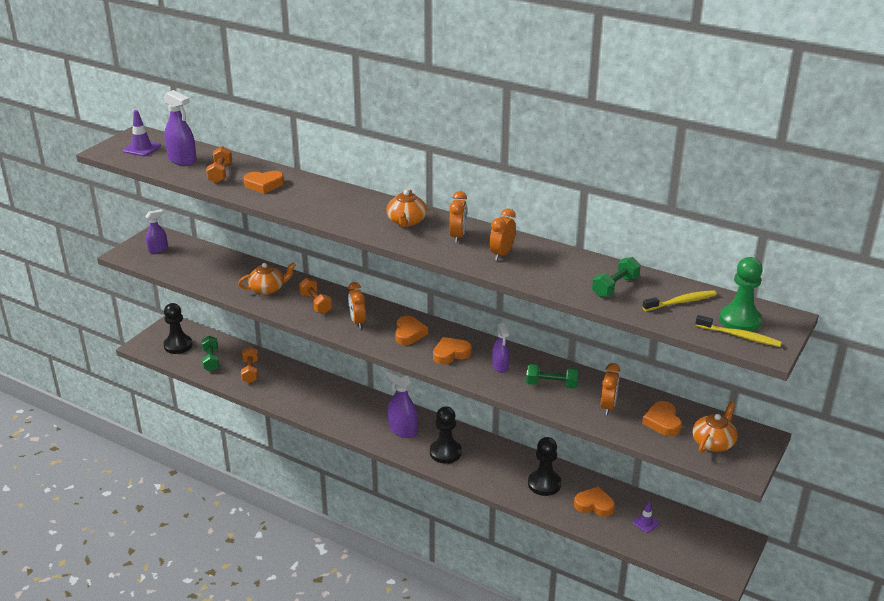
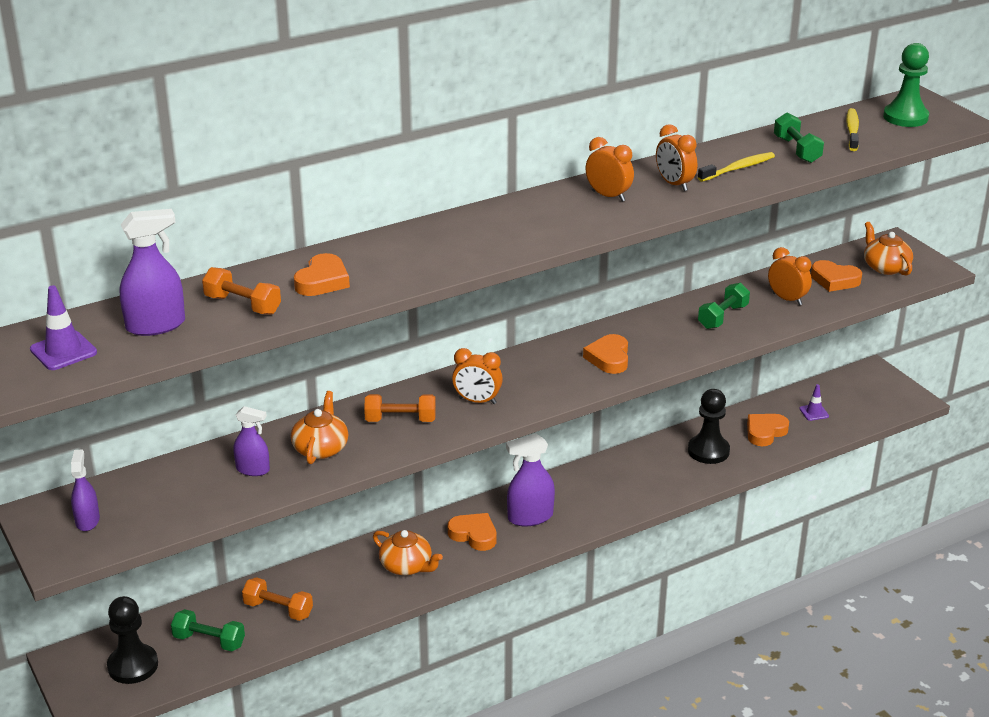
camera: 60 degrees left, 0 degrees up
orange teapot [386,189,427,227] -> orange teapot moved to [373,530,443,575]
orange heart [395,316,428,345] -> orange heart moved to [448,513,496,551]
black pawn [430,406,462,464] -> none
purple spray bottle [492,323,510,373] -> purple spray bottle moved to [233,406,270,476]
yellow toothbrush [695,315,782,347] -> yellow toothbrush moved to [698,152,775,182]

